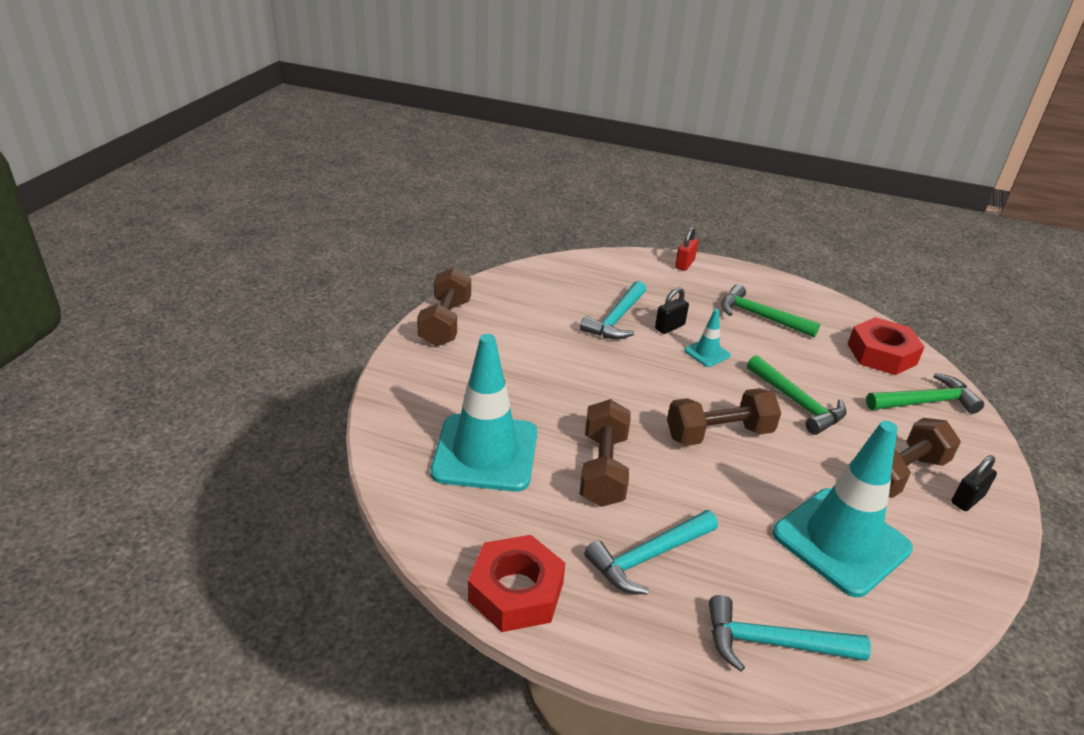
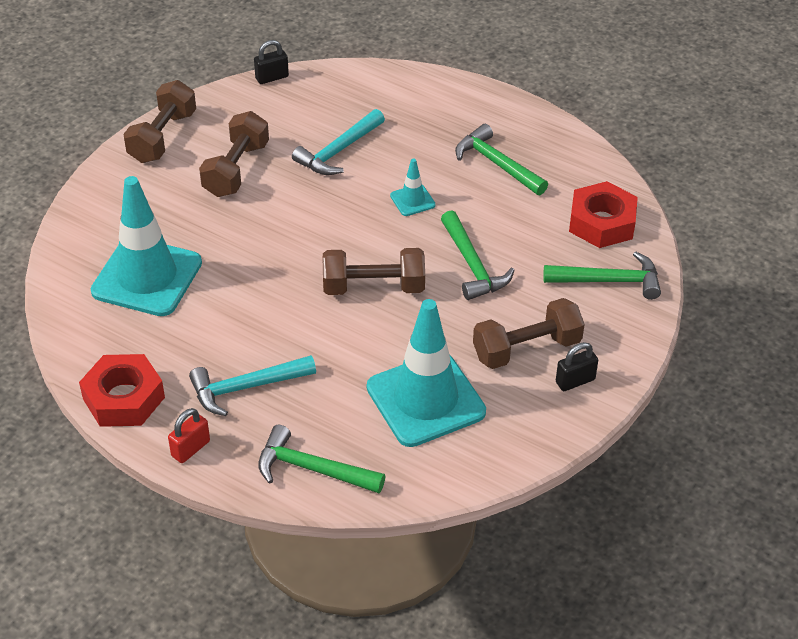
camera: 15 degrees right, 10 degrees up
brown dumbbell [580,399,631,507] -> brown dumbbell moved to [199,111,269,197]
black padlock [655,287,689,334] -> black padlock moved to [254,40,289,84]
red padlock [675,227,698,271] -> red padlock moved to [168,408,210,463]
turquoise hammer [709,595,871,672] -> green hammer [258,425,385,493]

